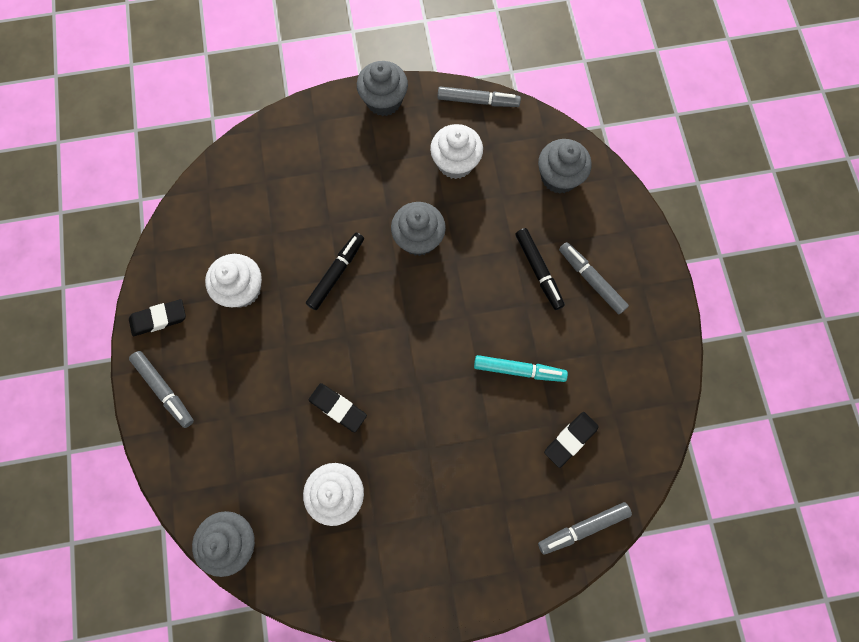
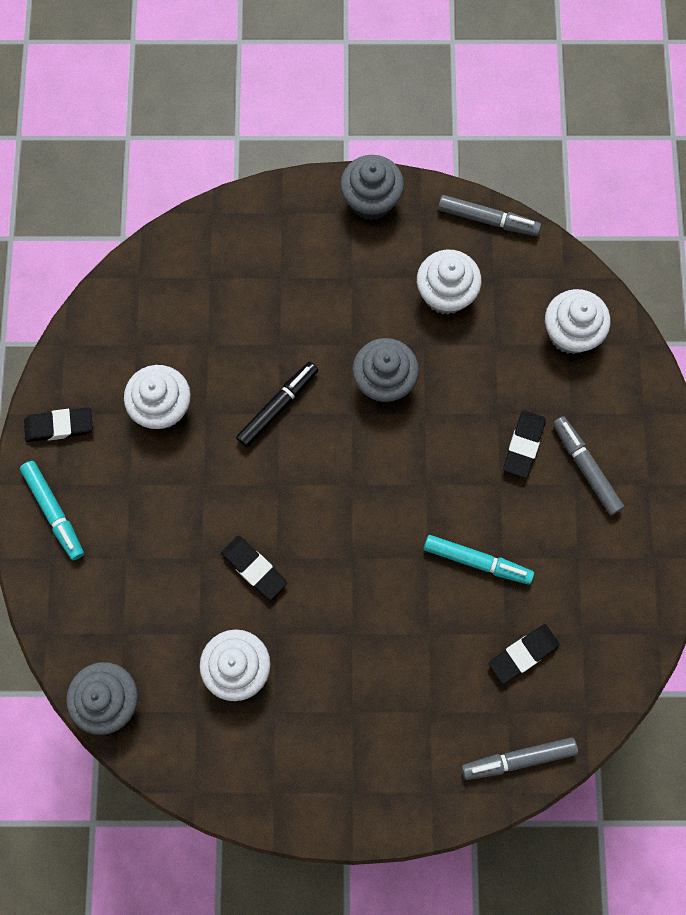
camera: 10 degrees right, 0 degrees up
grey marker [129,351,194,428] -> turquoise marker [20,461,84,560]
black marker [515,228,565,310] -> black eraser [503,410,546,478]
grey cupcake [538,139,592,194] -> white cupcake [545,289,610,354]

